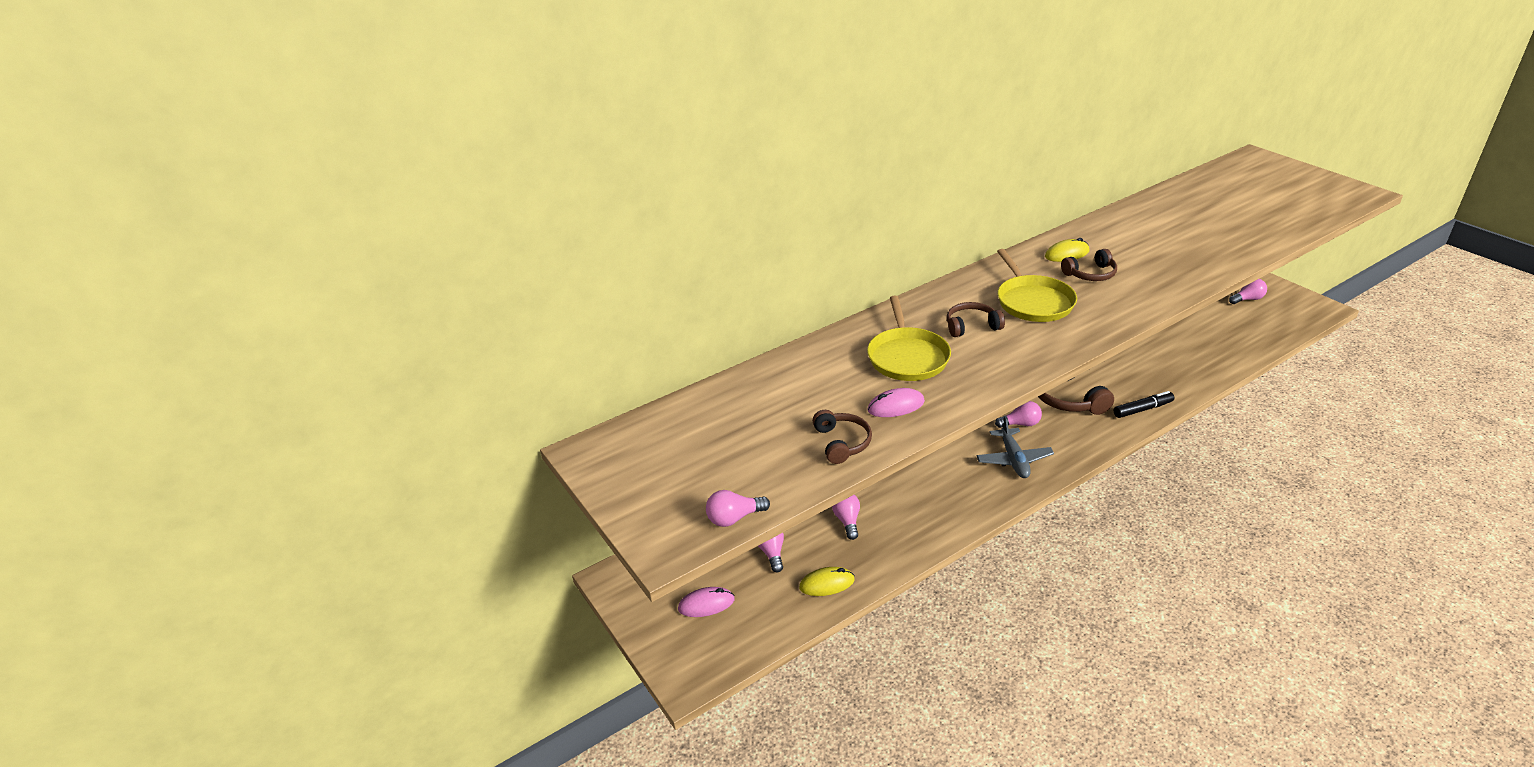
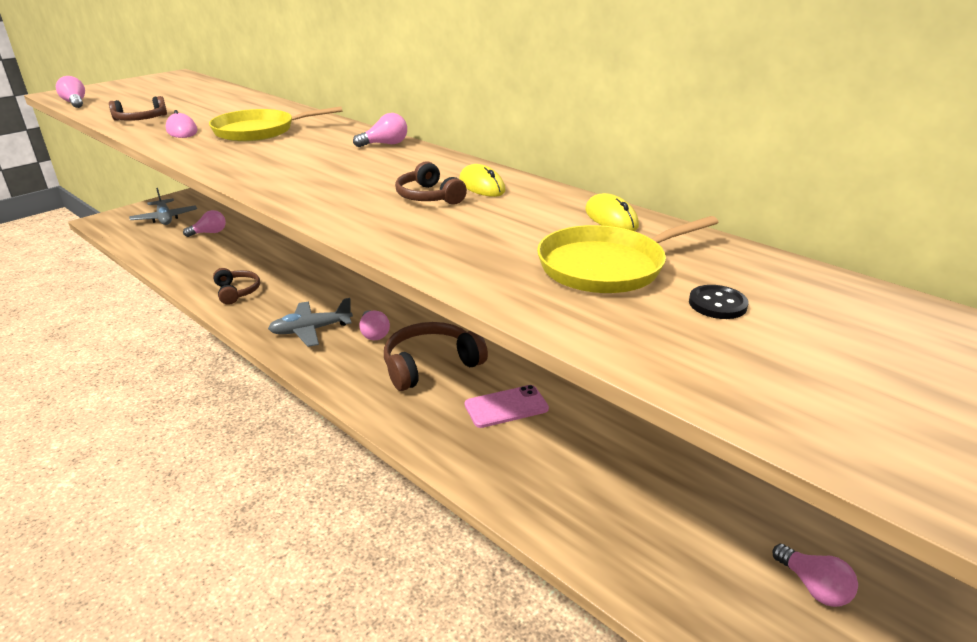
camera: 75 degrees right, 5 degrees down
pink mouse [678,587,735,617] -> grey plane [129,188,197,225]
yellow mouse [799,567,855,596] -> yellow mouse moved to [585,193,639,231]
pink light bulb [832,495,860,540] -> pink light bulb moved to [353,113,407,147]
brown headphones [947,302,1005,337] -> brown headphones moved to [213,268,260,305]
yellow pan [997,249,1077,322] -> yellow pan moved to [537,216,719,293]
black marker [1114,391,1174,418] -> none
none -> pink phone [465,385,549,428]
none -> black button [689,285,748,319]

